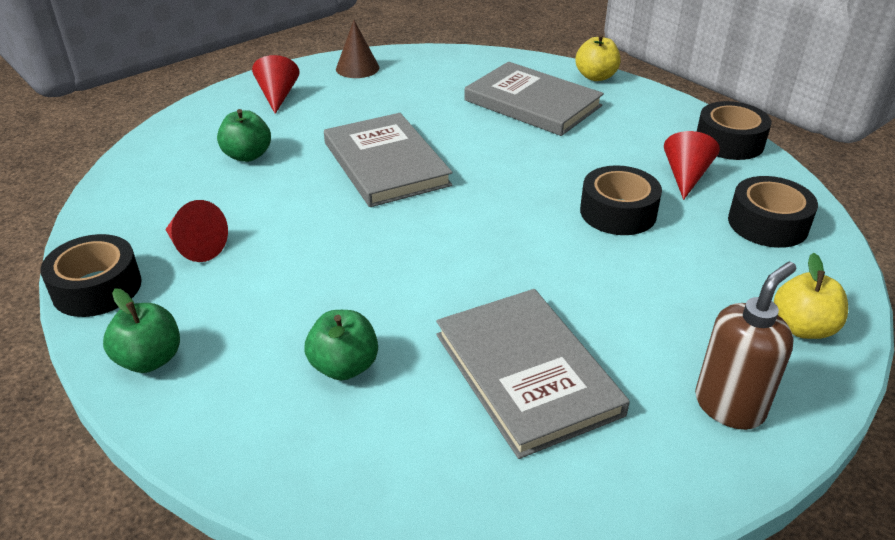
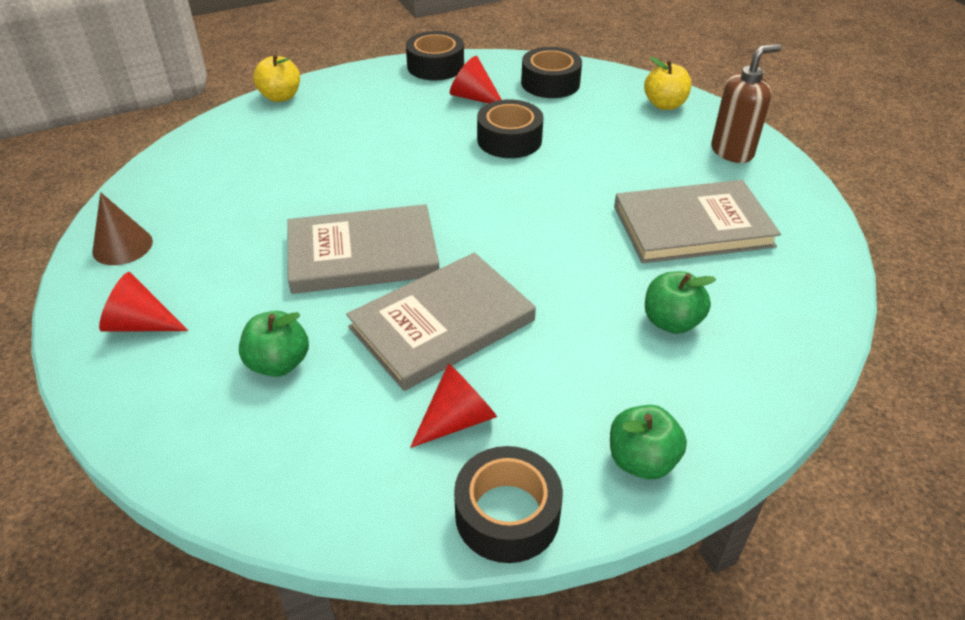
camera: 75 degrees left, 5 degrees up
grey book [464,62,604,136] -> grey book moved to [346,253,536,391]
brown soap dispenser [695,262,796,430] -> brown soap dispenser turned 90 degrees clockwise [711,44,781,163]

